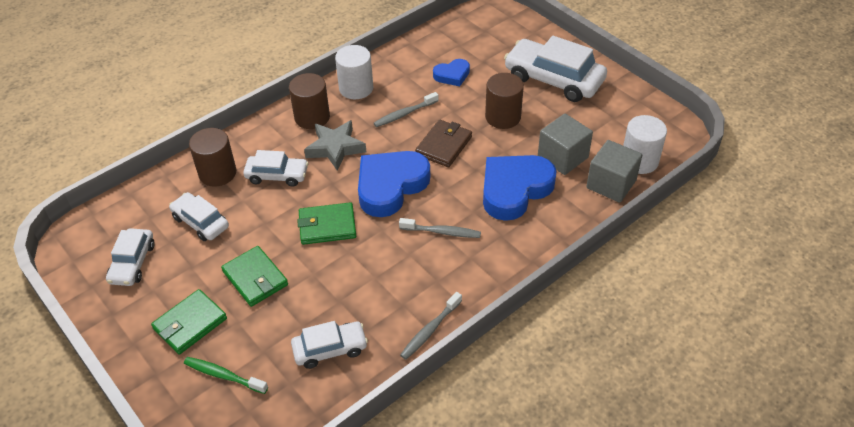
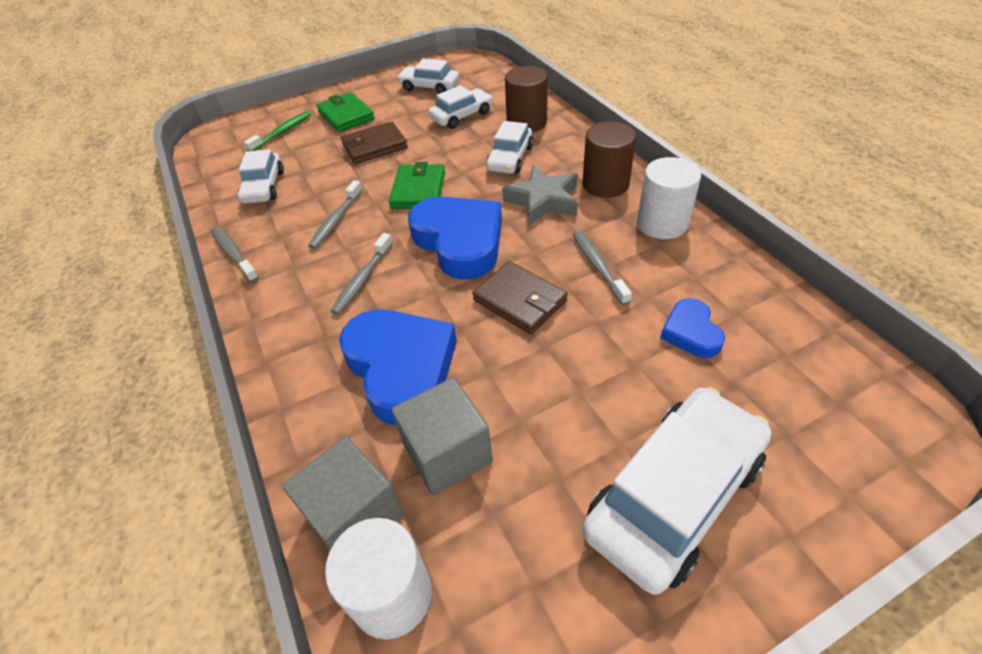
camera: 105 degrees right, 0 degrees up
green wallet [221,246,288,307] -> brown wallet [341,121,408,164]
brown cylinder [485,73,524,129] -> none
none -> grey toothbrush [308,180,363,249]

